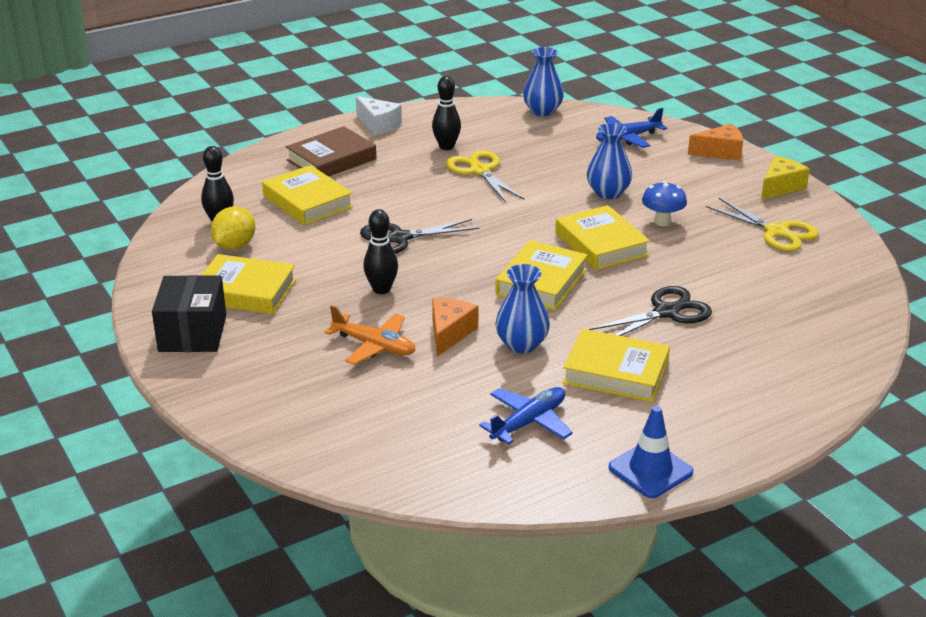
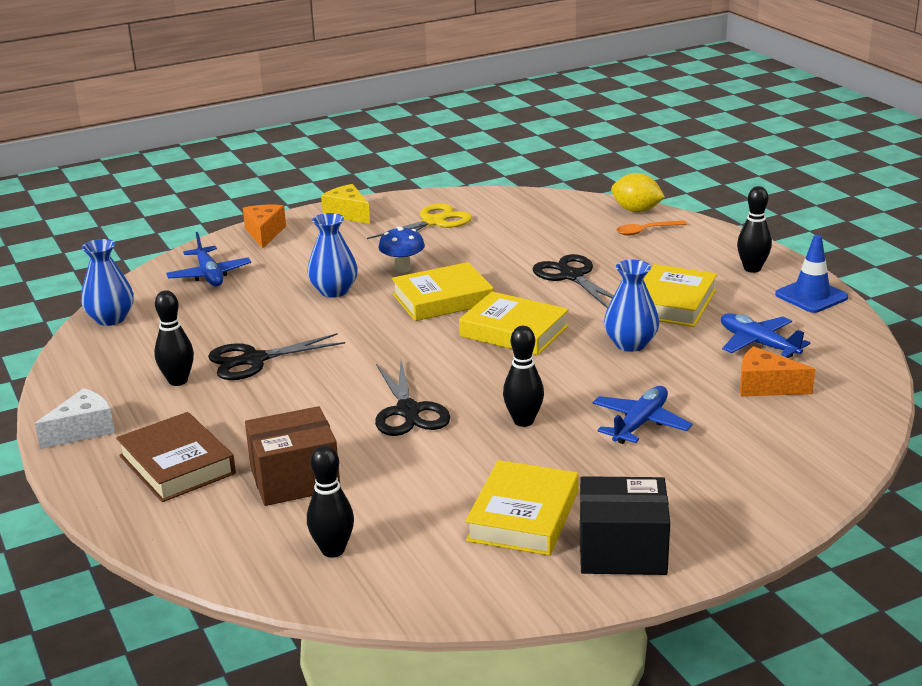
camera: 85 degrees left, 5 degrees down
yellow lemon [211,206,256,250] -> yellow lemon moved to [611,173,665,212]
yellow book [262,165,353,225] -> brown box [245,406,341,506]
orange plane [325,305,416,365] -> blue plane [592,386,692,444]
orange cheese [432,298,478,357] -> orange cheese moved to [740,346,815,396]
yellow scissors [446,150,525,202] -> black scissors [208,333,345,380]
none -> orange spoon [616,220,687,236]
none -> black bowling pin [737,186,772,273]

